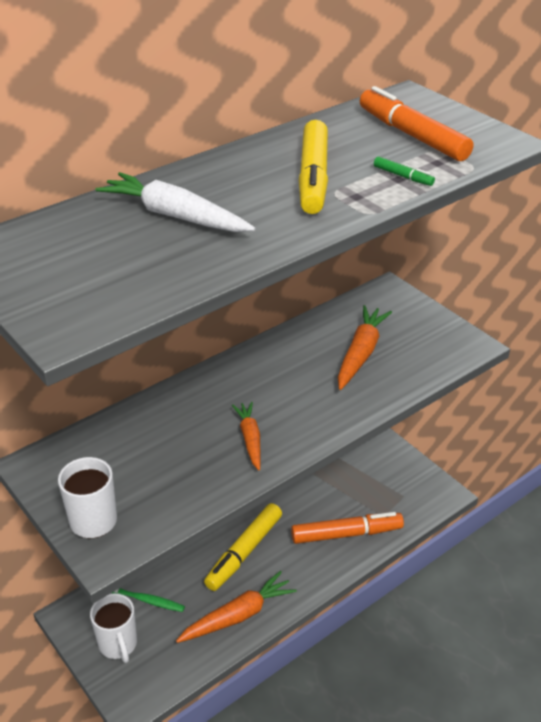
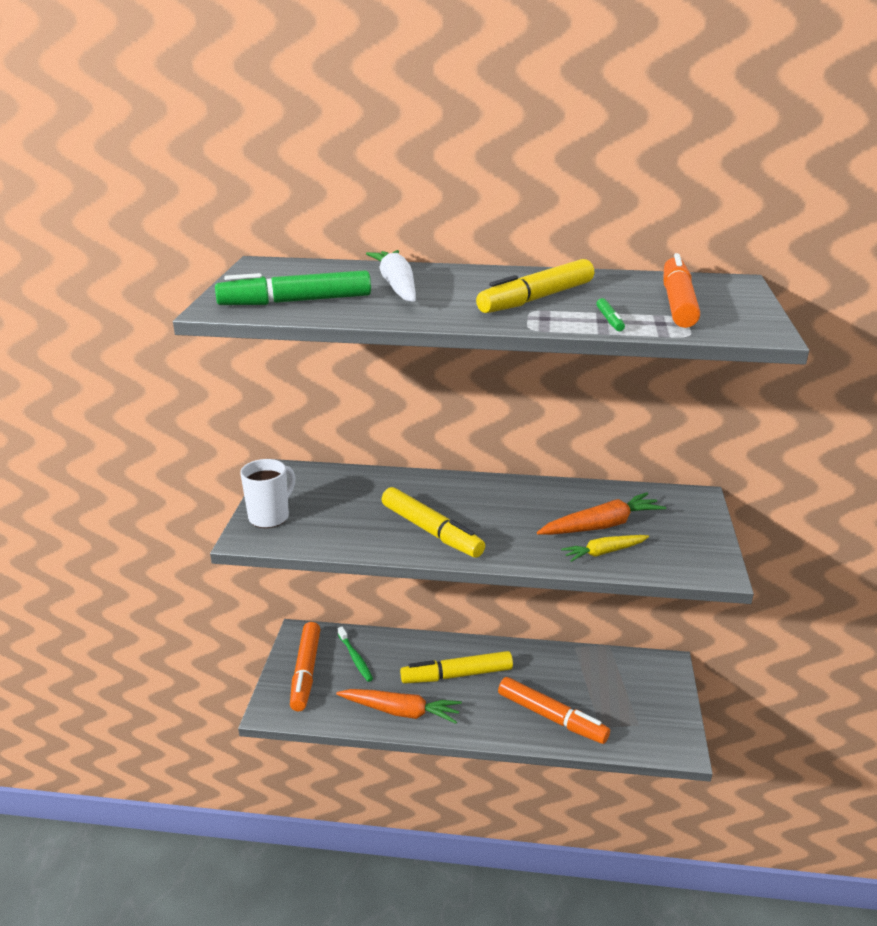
camera: 45 degrees right, 10 degrees down
white mug [90,593,137,663] -> orange marker [290,622,320,711]
orange carrot [232,402,261,470] -> yellow marker [382,487,485,558]
none -> green marker [215,270,371,305]
none -> yellow carrot [561,535,649,562]

